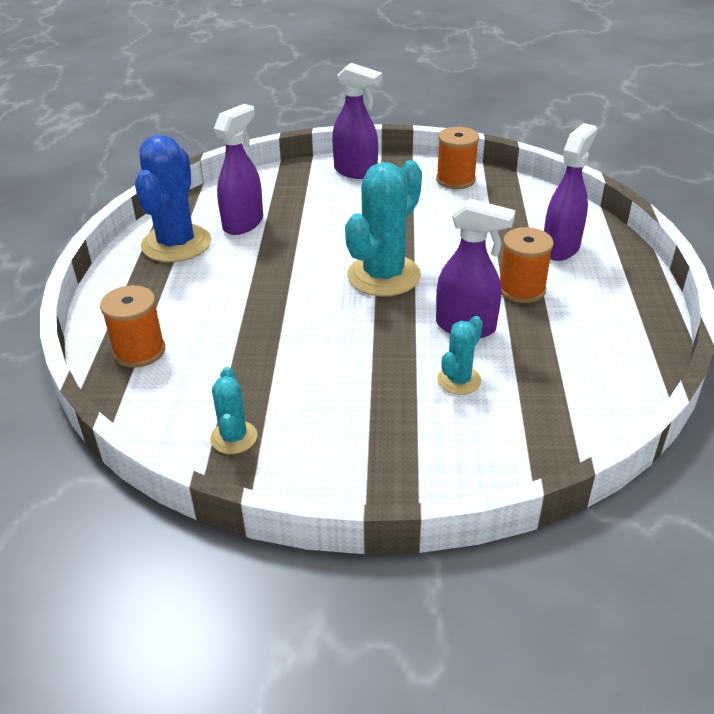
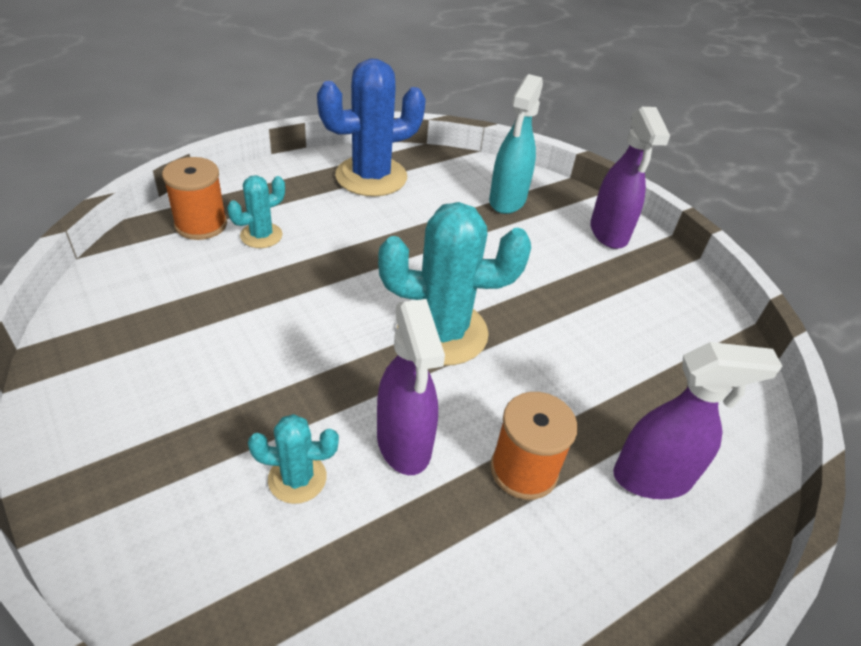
camera: 50 degrees right, 5 degrees up
turquoise cactus [210,367,257,454] -> turquoise cactus moved to [227,175,285,248]
purple spray bottle [214,104,263,235] -> none
orange spool [436,127,479,189] -> none
none -> turquoise spray bottle [489,74,543,214]

